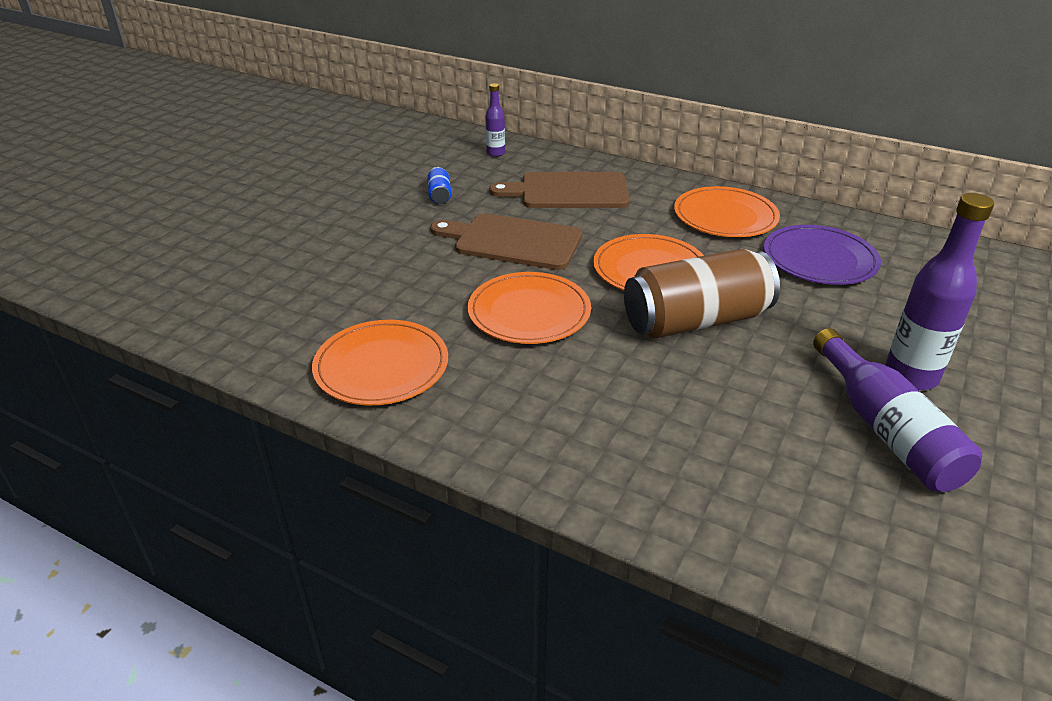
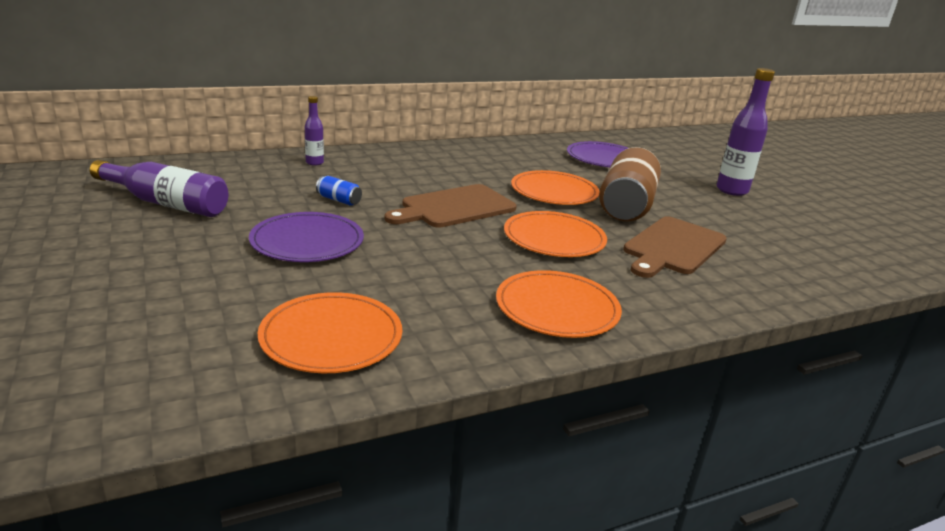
camera: 55 degrees left, 10 degrees down
brown cutting board [489,172,630,208] -> brown cutting board moved to [623,216,727,278]
orange plate [674,186,780,237] -> orange plate moved to [258,292,402,373]
purple bottle [813,328,982,492] -> purple bottle moved to [90,160,228,217]
none -> purple plate [249,212,364,262]

